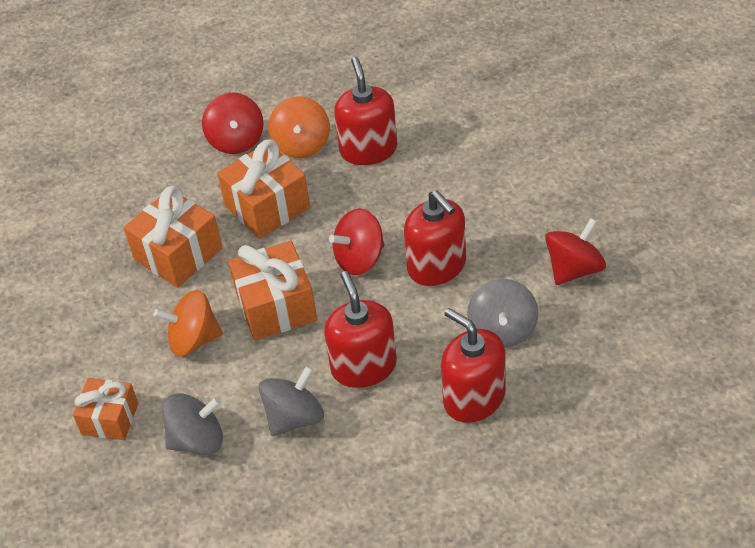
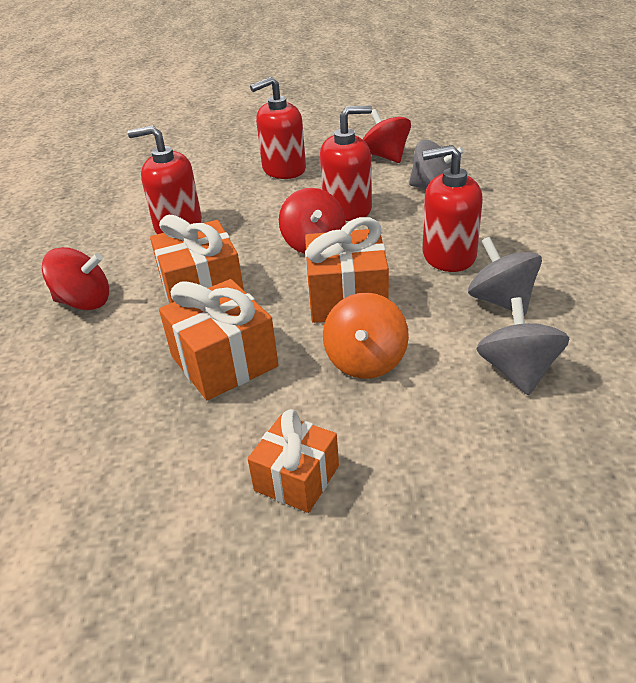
camera: 75 degrees left, 10 degrees down
orange gift [73,378,138,440] -> orange gift moved to [248,409,339,513]
orange spinning top [269,96,330,158] -> none
red soap dispenser [441,308,506,423] -> red soap dispenser moved to [250,77,306,179]

